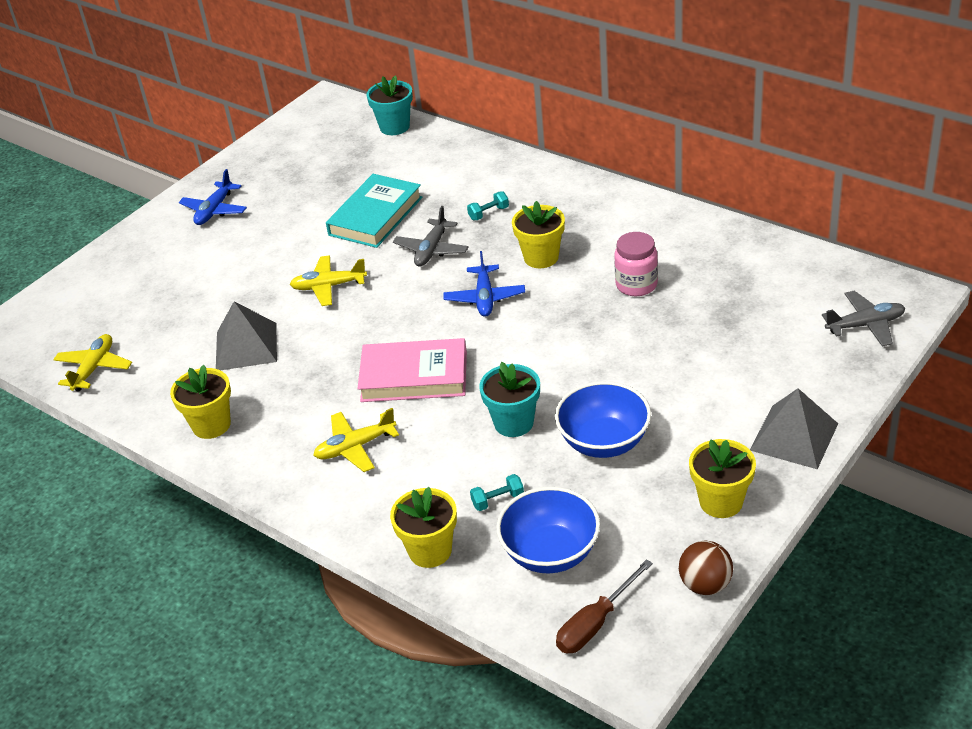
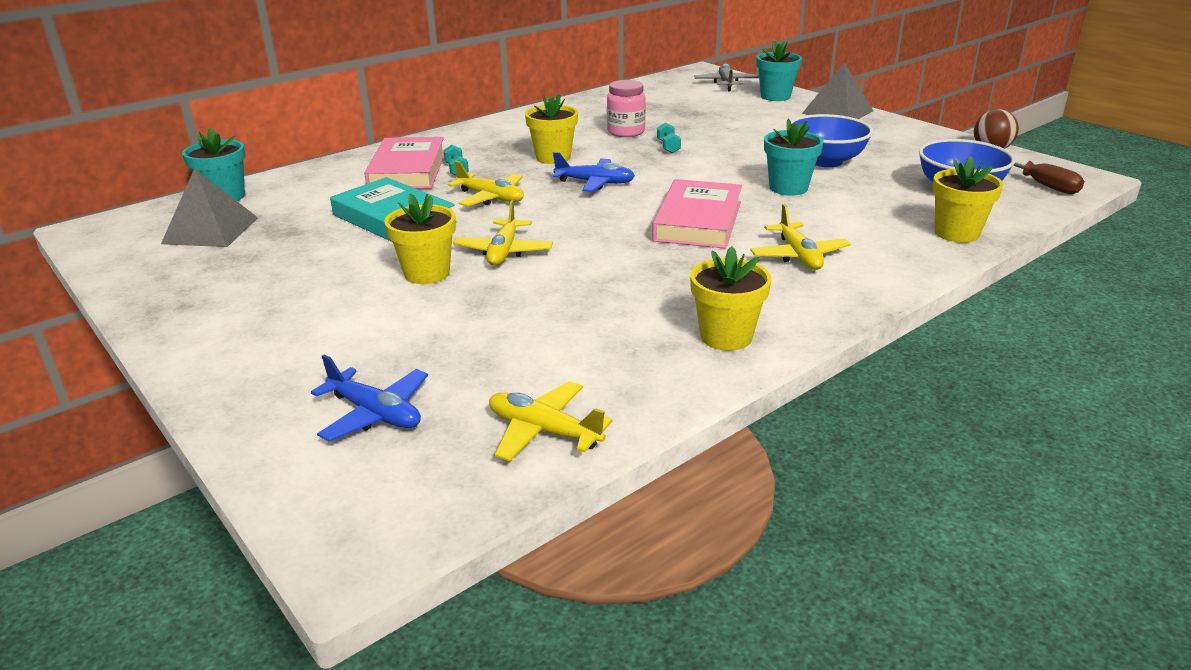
camera: 80 degrees left, 10 degrees down
blue plane [179,169,247,225] -> blue plane moved to [311,355,428,441]
grey pyramid [216,301,277,370] -> grey pyramid moved to [161,168,258,247]
grey plane [393,206,469,266] -> yellow plane [448,161,524,206]
turquoise dumbbell [470,474,524,511] -> turquoise dumbbell moved to [657,122,681,153]
yellow flower pot [689,439,756,518] -> yellow flower pot moved to [384,193,456,284]
none -> pink book [364,137,444,189]
none -> turquoise flower pot [756,41,802,101]

